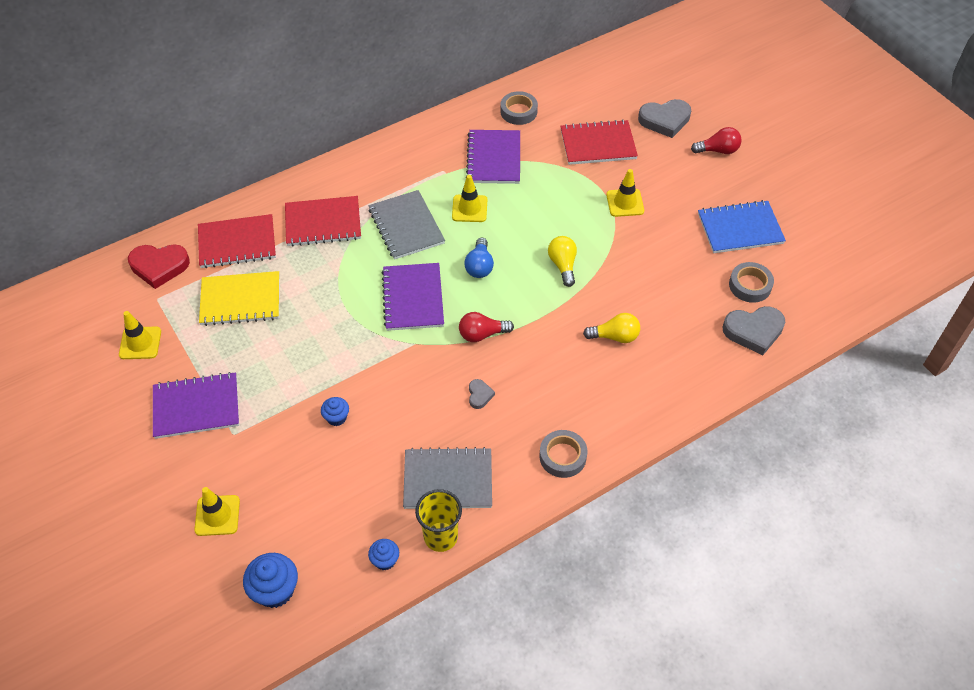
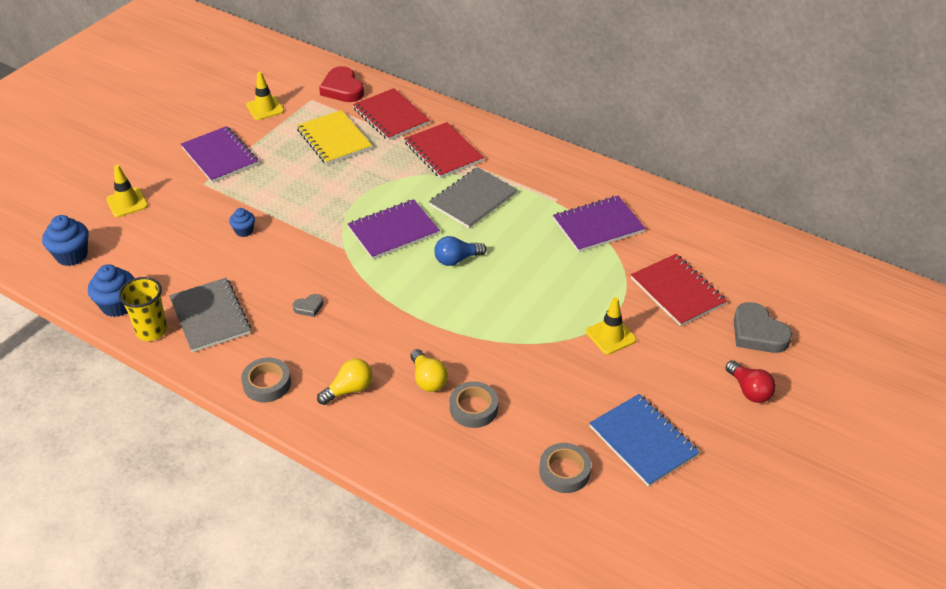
camera: 65 degrees right, 10 degrees down
blue cupcake [368,539,399,570] -> blue cupcake [88,264,135,317], size x1.71
yellow traffic cone [452,175,487,222] -> none
red light bulb [459,312,514,342] -> none
grey tape [500,91,538,125] -> grey tape moved to [450,381,498,428]
yellow light bulb [548,236,577,287] -> yellow light bulb moved to [317,359,373,405]
grey heart [722,306,785,355] -> none

